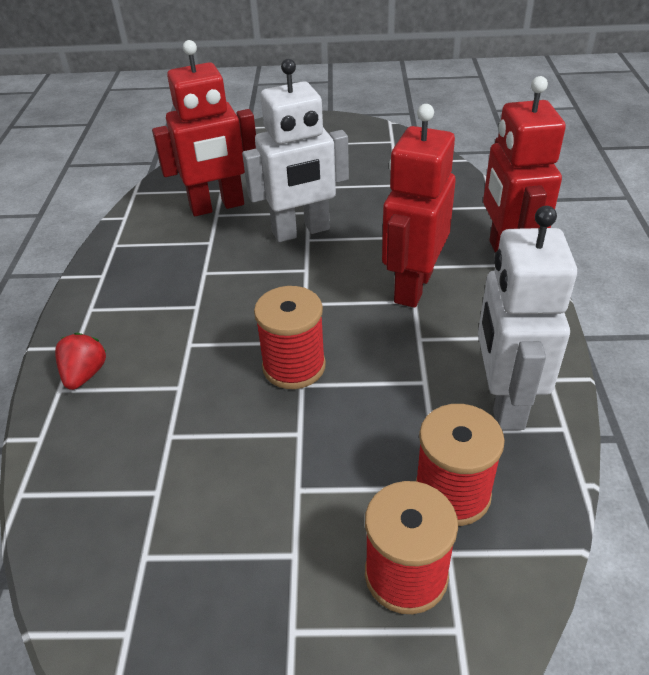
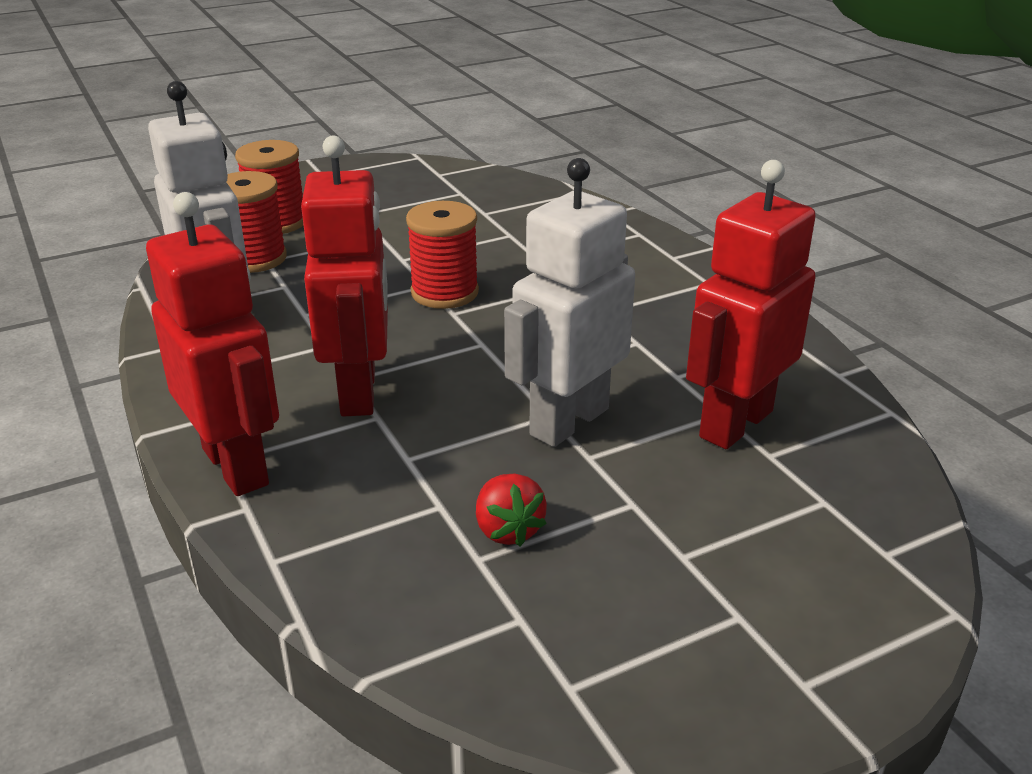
camera: 150 degrees right, 10 degrees down
red strawberry [55,333,107,390] -> red strawberry moved to [476,474,547,546]

